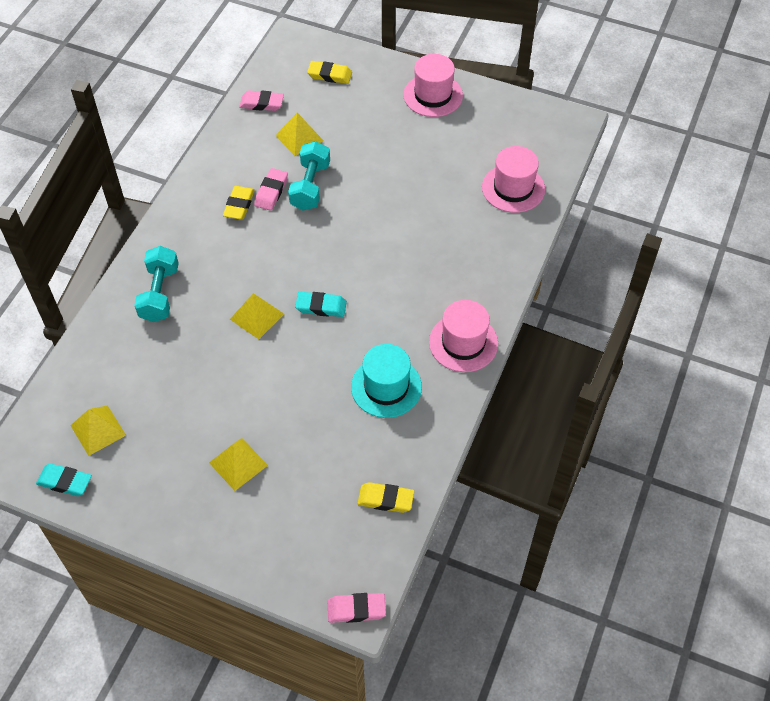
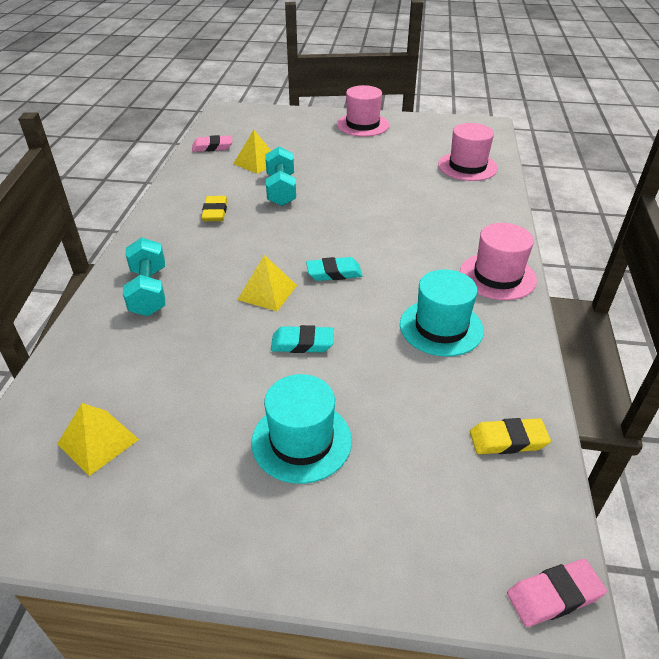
camera: 15 degrees left, 15 degrees down
turquoise eraser [36,463,92,496] -> turquoise eraser moved to [271,325,334,353]
yellow pyramid [209,438,268,491] -> turquoise hat [251,374,352,484]
pink eraser [254,168,288,211] -> none
yellow eraser [307,61,352,84] -> none

